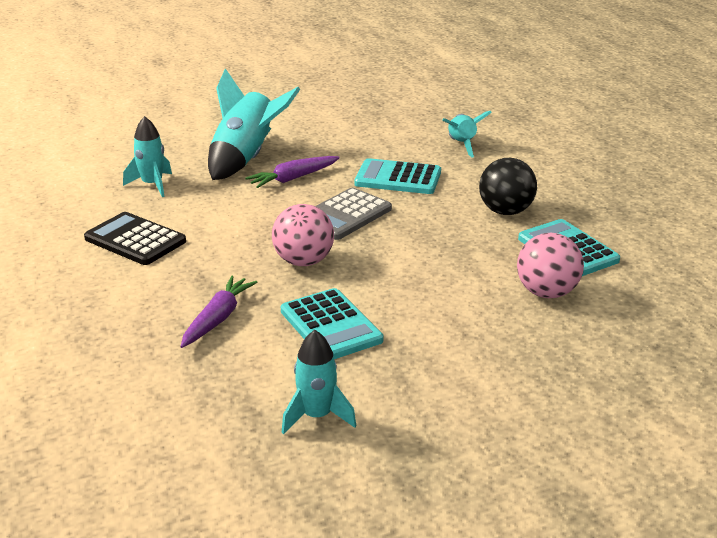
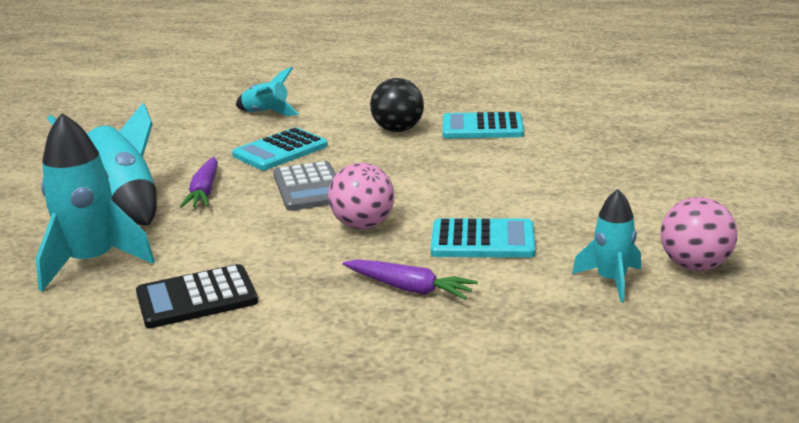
camera: 55 degrees left, 5 degrees down
turquoise rocket [123,116,172,197] -> turquoise rocket [36,113,155,292], size x1.68
purple carrot [180,276,258,348] -> purple carrot turned 150 degrees clockwise [343,259,478,300]
pink ball [517,233,584,298] -> pink ball moved to [660,197,738,271]

